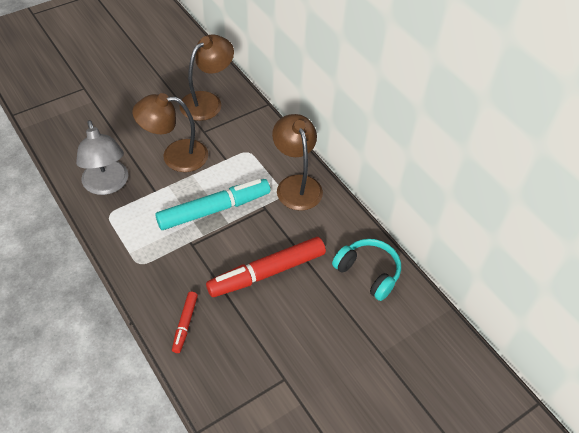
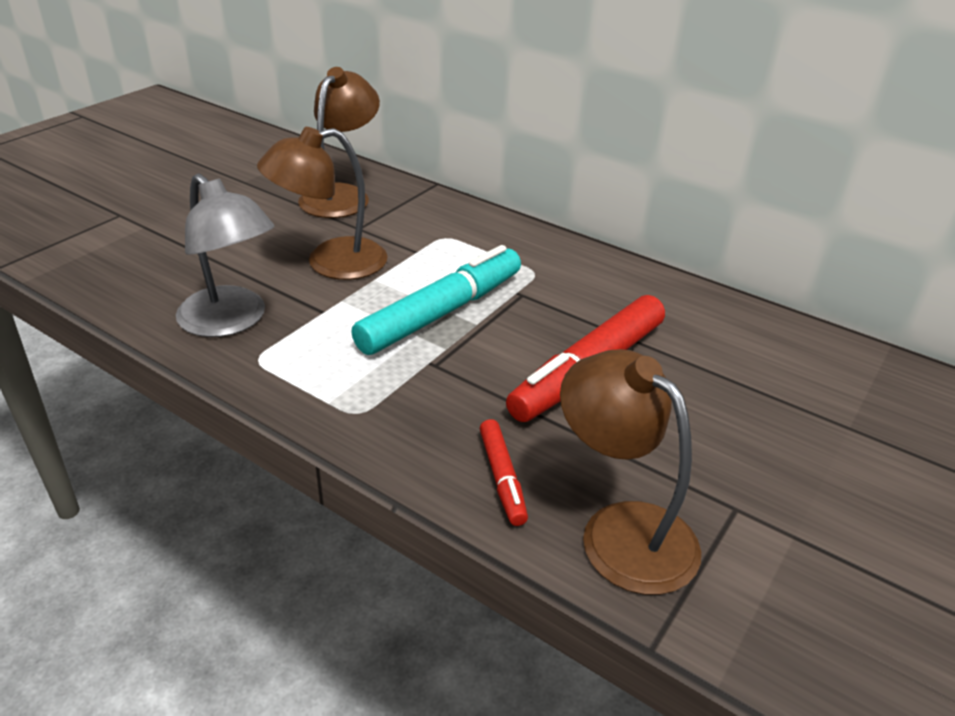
camera: 20 degrees left, 15 degrees down
brown lamp [272,114,323,211] -> brown lamp moved to [560,349,701,595]
turquoise headphones [332,239,401,301] -> none

